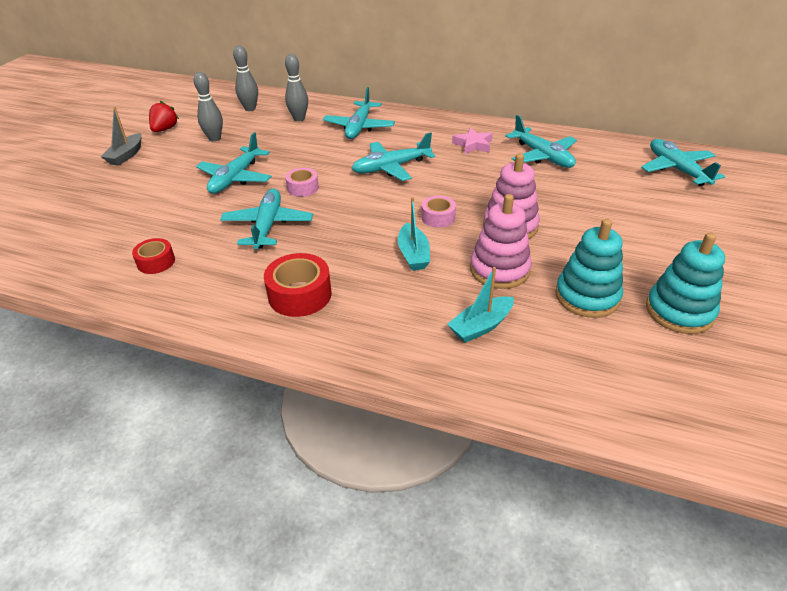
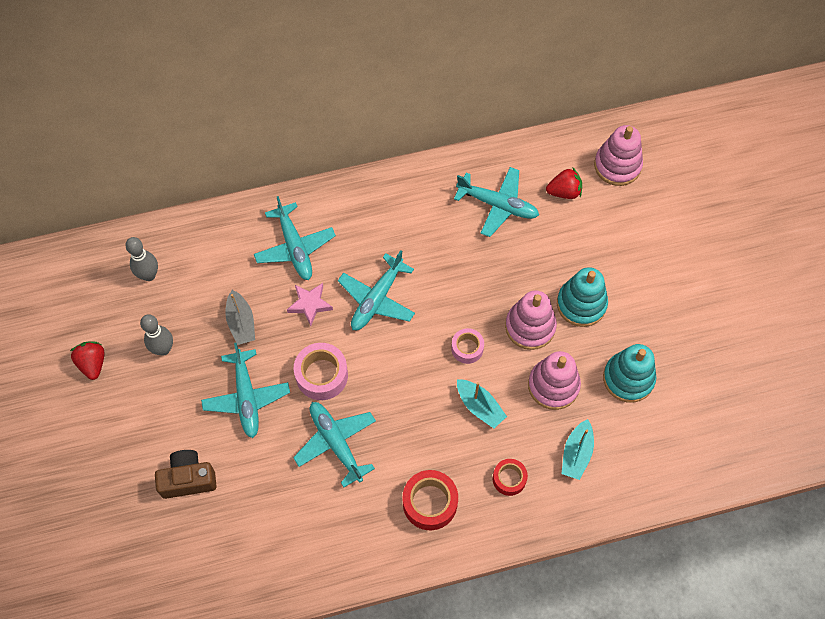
camera: 35 degrees left, 25 degrees up
grey boat [101,107,142,166] -> grey boat moved to [225,290,255,345]
red tape [132,238,175,274] -> red tape moved to [493,459,528,496]
grey bowling pin [285,54,308,121] -> none
pink tape [285,168,319,197] -> pink tape [294,343,348,400], size x1.61
pink star [452,128,493,154] -> pink star moved to [287,283,333,326]
turquoise plane [641,139,725,186] -> pink stacking toy [594,125,643,186]
turquoise stacking toy [646,233,725,334] -> turquoise stacking toy moved to [557,267,608,327]
none -> brown camera [155,450,217,499]
none -> red strawberry [546,167,582,199]

